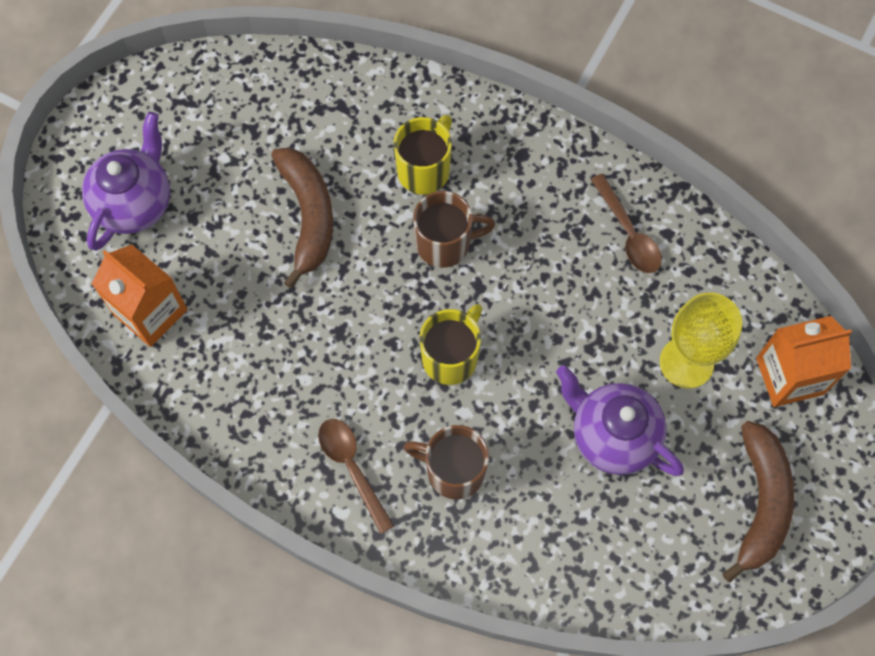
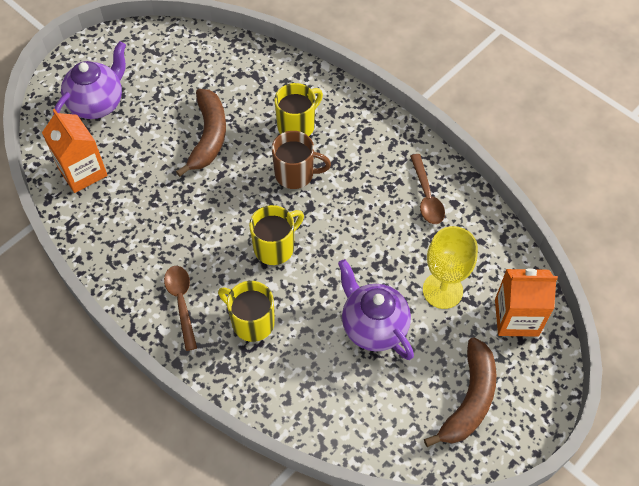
camera: 15 degrees right, 10 degrees down
brown mug [403,425,489,499] -> yellow mug [218,281,275,342]

